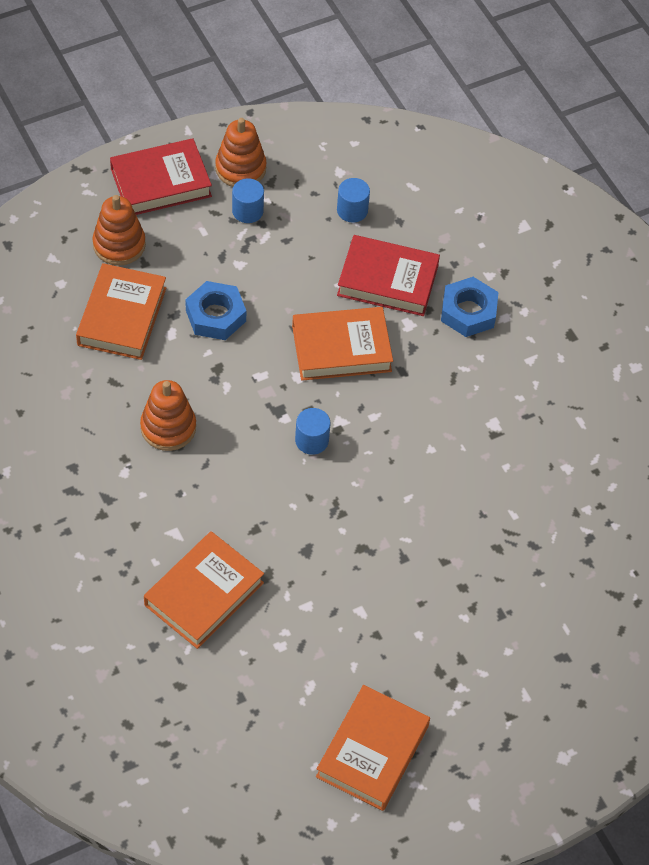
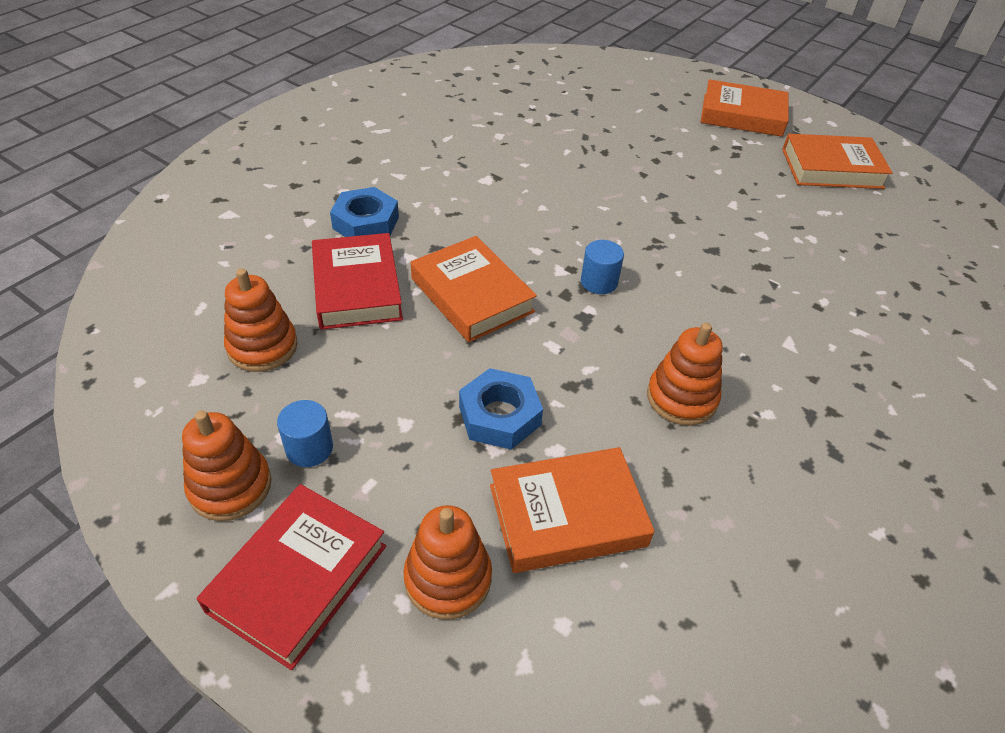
camera: 115 degrees left, 10 degrees down
red book [110,138,212,215] -> red book turned 75 degrees clockwise [197,484,386,670]
orange book [144,531,264,649] -> orange book moved to [701,79,788,137]
blue cylinder [337,178,370,223] -> orange stacking toy [224,268,298,372]

